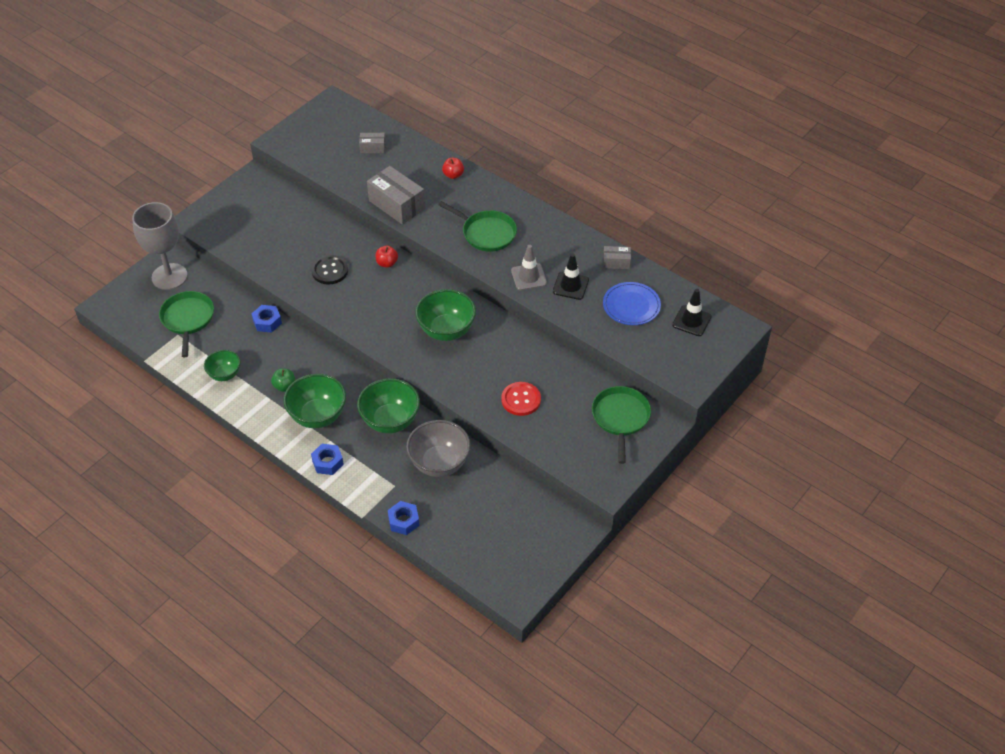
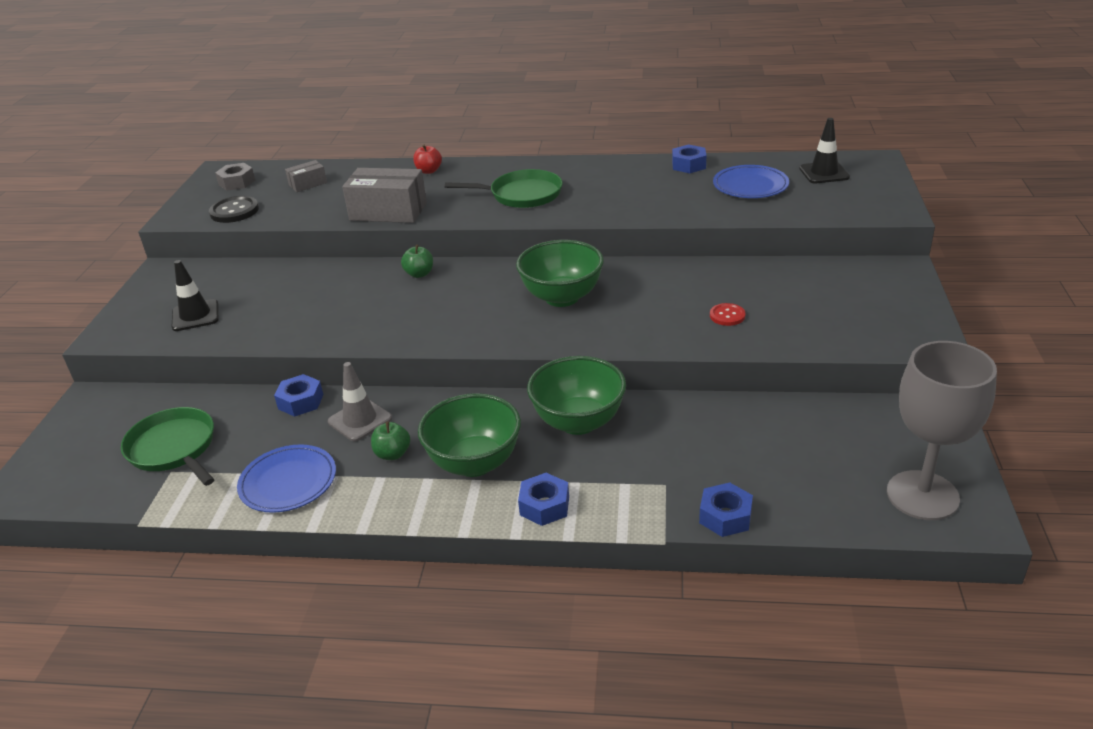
camera: 30 degrees left, 15 degrees down
grey goblet [132,202,188,290] -> grey goblet moved to [887,341,997,520]
green bowl [204,350,241,381] -> blue plate [237,444,336,513]
black button [311,255,348,285] -> black button moved to [209,196,259,223]
red apple [375,246,398,268] -> green apple [401,245,433,278]
grey bowl [406,420,471,477] -> none
red button [501,382,541,416] -> red button [710,303,745,326], size x0.61
grey traffic cone [511,245,547,290] -> grey traffic cone moved to [328,362,392,442]
black traffic cone [553,254,589,300] -> black traffic cone moved to [171,260,219,331]
green pan [592,386,651,464] -> none
grey box [603,246,631,269] -> blue nut [672,145,706,173]
none -> grey nut [215,163,255,191]

